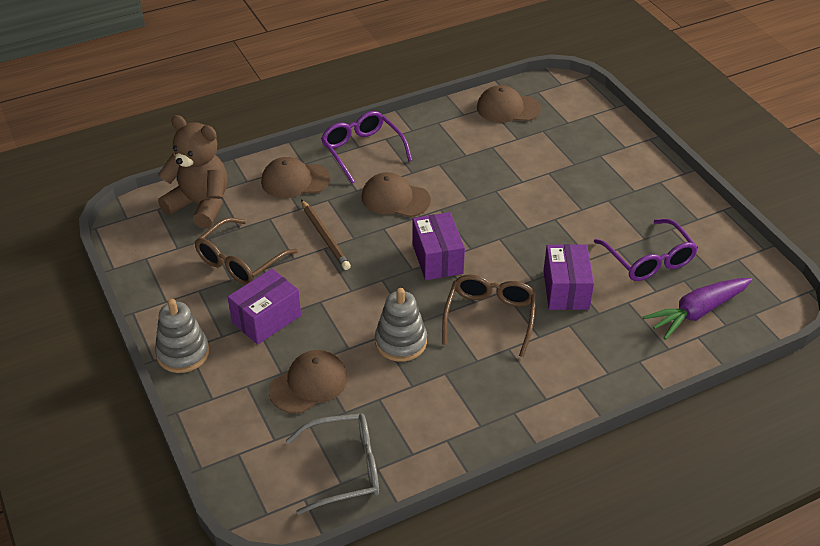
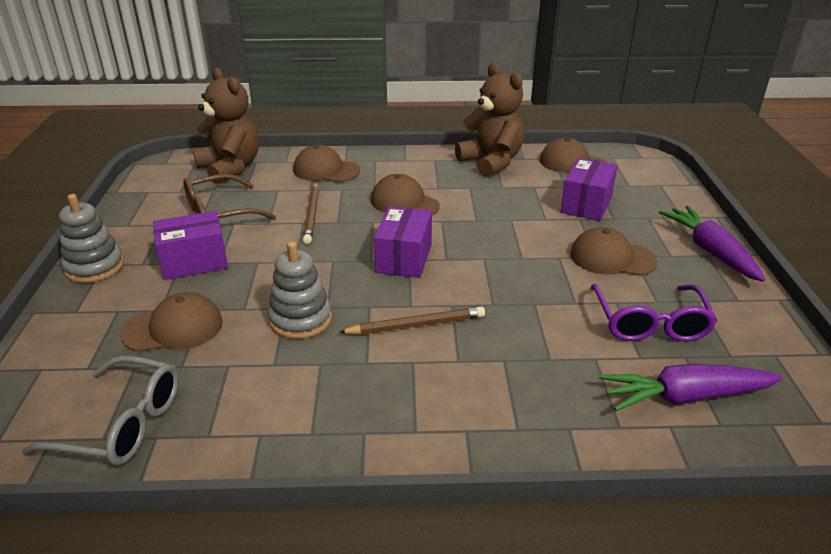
camera: 25 degrees right, 10 degrees down
purple glasses [321,111,412,184] -> none
brown glasses [442,274,536,357] -> brown pencil [339,307,485,335]
purple box [543,244,594,310] -> purple box moved to [561,158,618,221]
none -> brown teddy bear [455,63,524,177]
none -> brown cap [570,227,658,276]
none -> purple carrot [659,206,765,282]

